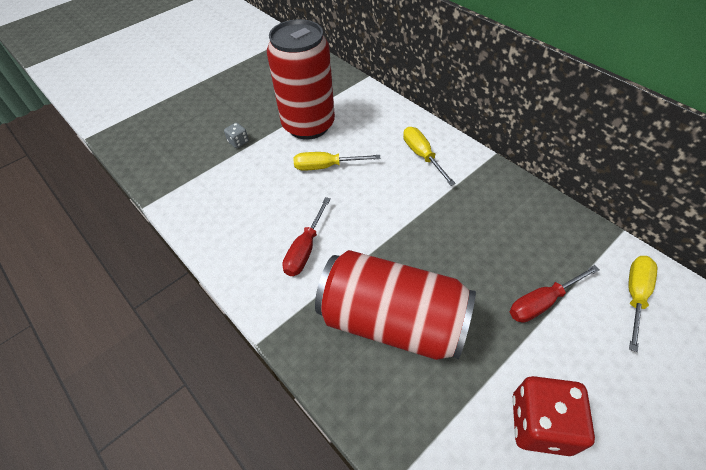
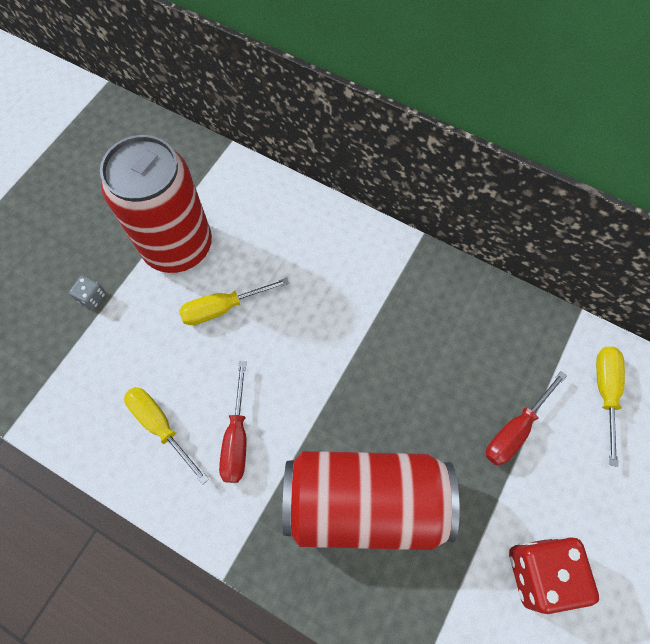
camera: 20 degrees left, 15 degrees up
yellow screwdriver [403,127,456,186] -> yellow screwdriver moved to [124,387,209,484]

